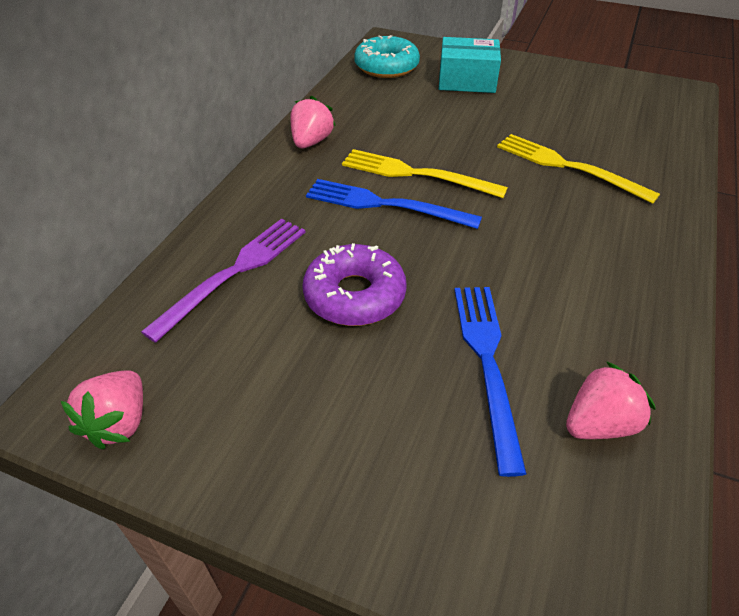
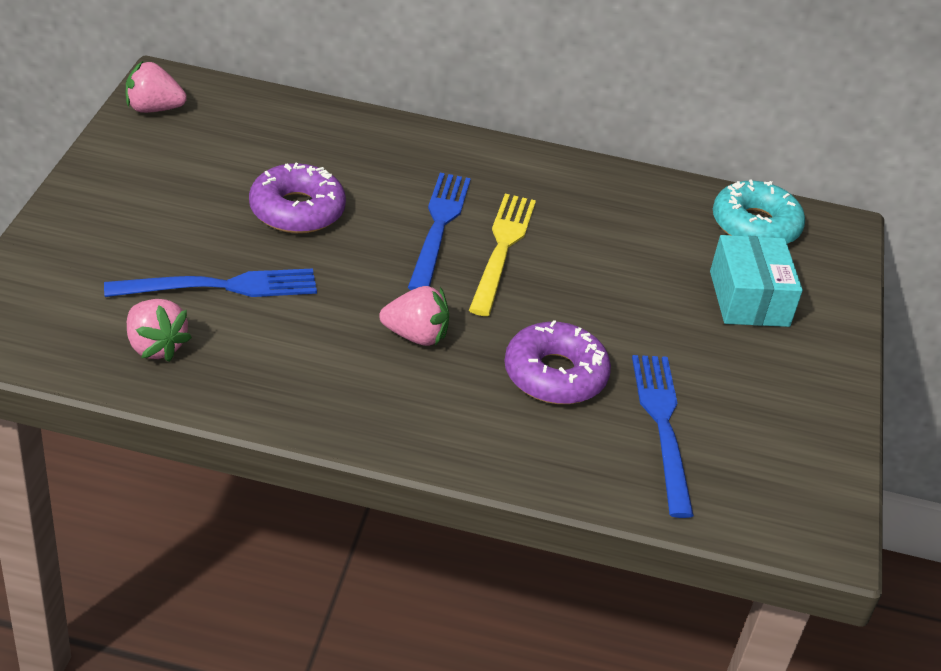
camera: 75 degrees right, 5 degrees down
purple fork [141,218,306,343] -> none
pink strawberry [290,95,336,148] -> pink strawberry moved to [379,286,449,346]
yellow fork [497,134,660,204] -> purple donut [504,320,611,404]
none -> blue fork [632,355,694,518]

